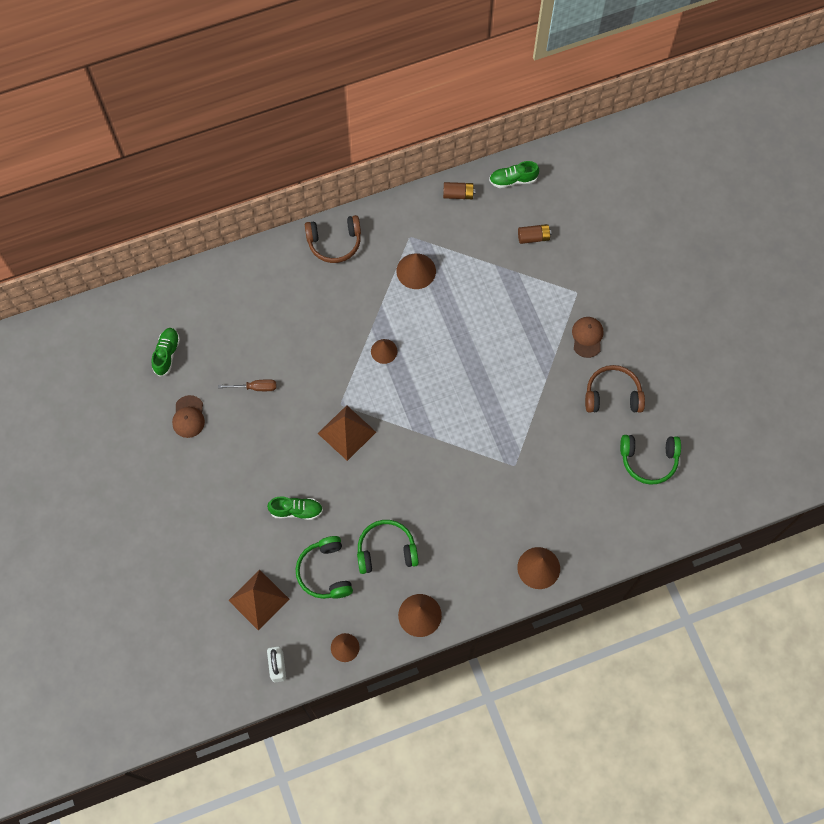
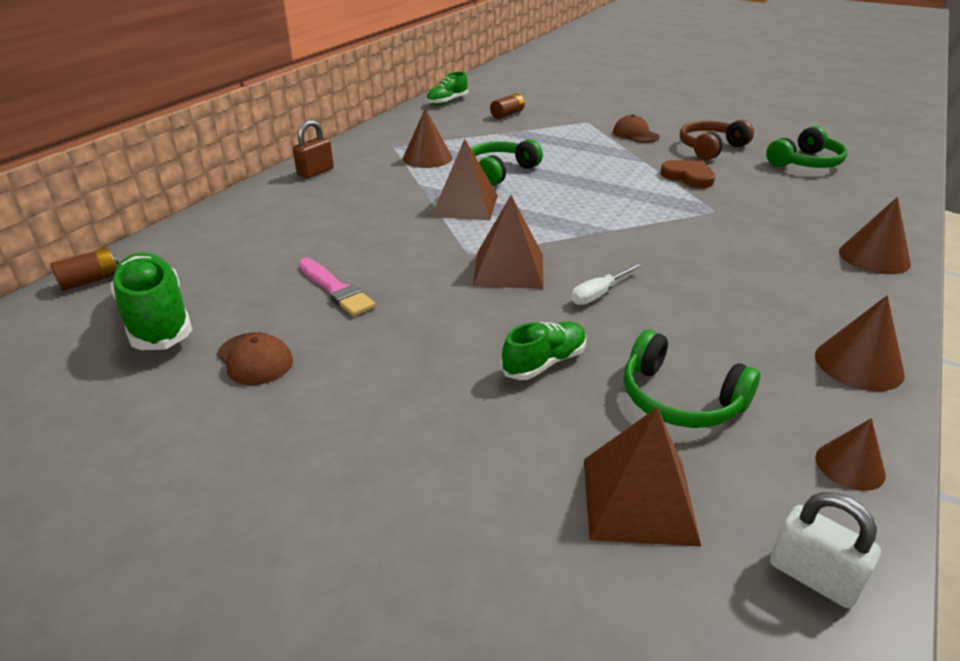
camera: 40 degrees left, 35 degrees down
green shoe [151,328,180,377] -> green shoe [110,252,192,350], size x1.65
brown screwdriver [218,379,276,391] -> pink brush [299,258,376,316]
brown headphones [305,215,361,263] -> brown padlock [293,120,334,179]
green headphones [357,520,419,574] -> green headphones moved to [471,139,543,186]
brown cone [371,339,398,364] -> brown pyramid [431,139,498,220]
brown battery [443,182,476,199] -> brown battery moved to [51,248,119,291]
none -> white screwdriver [571,263,643,305]
none -> brown heart [660,160,715,188]

